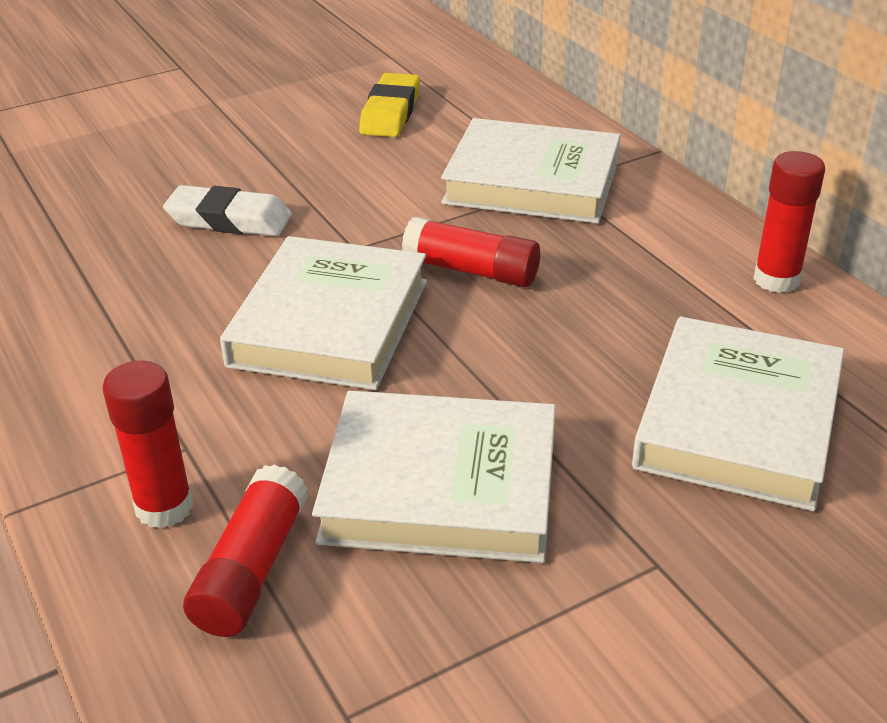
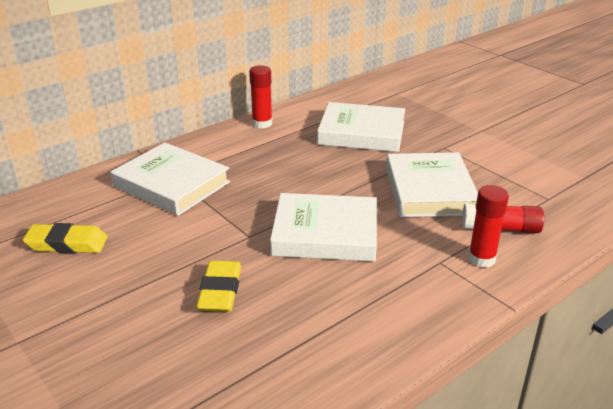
camera: 100 degrees left, 5 degrees down
white eraser [163,185,292,236] -> yellow eraser [196,261,241,312]
red glue stick [402,217,540,287] -> none
white book [441,118,621,224] -> white book turned 60 degrees counterclockwise [111,142,230,216]

